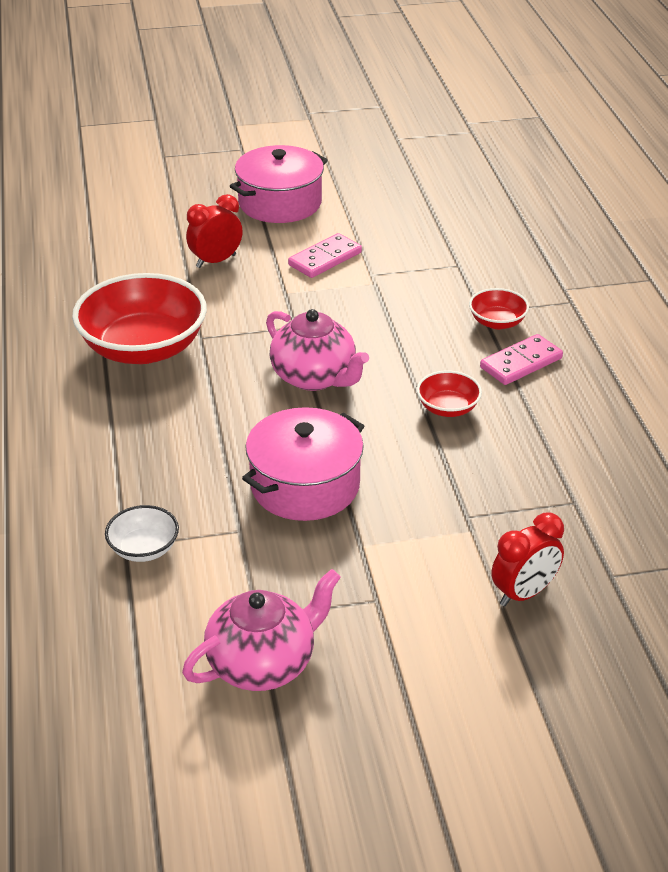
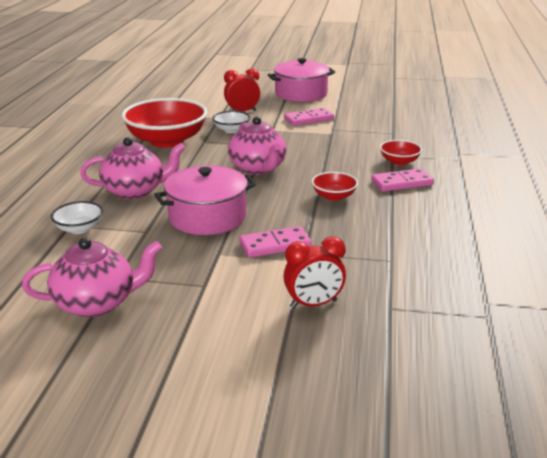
camera: 20 degrees right, 10 degrees down
none -> pink teapot [80,137,185,199]
none -> white bowl [212,111,250,133]
none -> pink domino [240,226,312,258]

